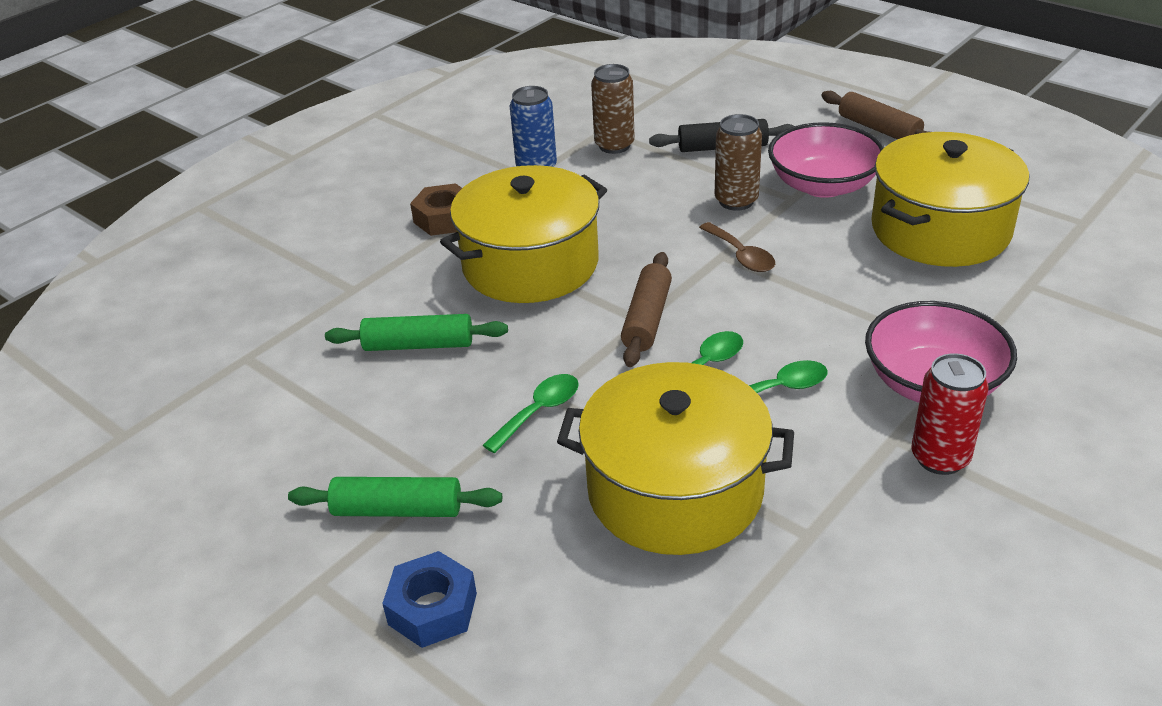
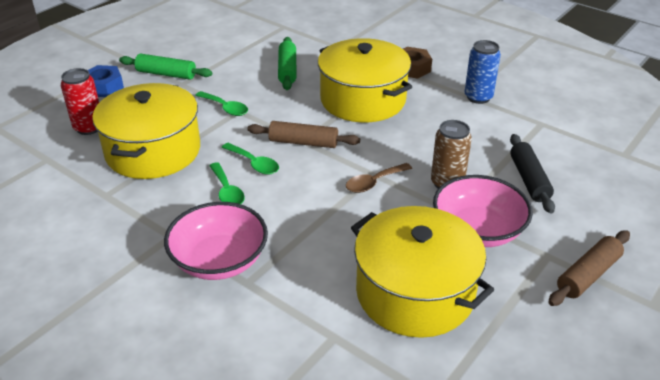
camera: 85 degrees right, 0 degrees up
green rolling pin [288,477,502,517] -> green rolling pin turned 75 degrees counterclockwise [119,54,212,80]
brown can [591,64,635,154] -> none
red can [911,353,988,475] -> red can moved to [61,68,99,135]

